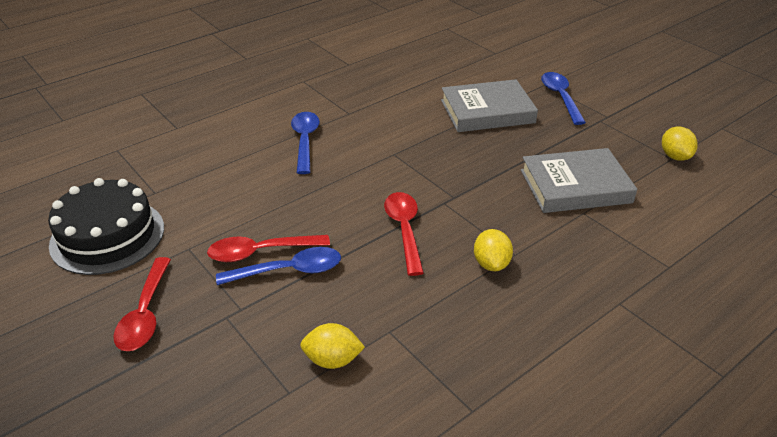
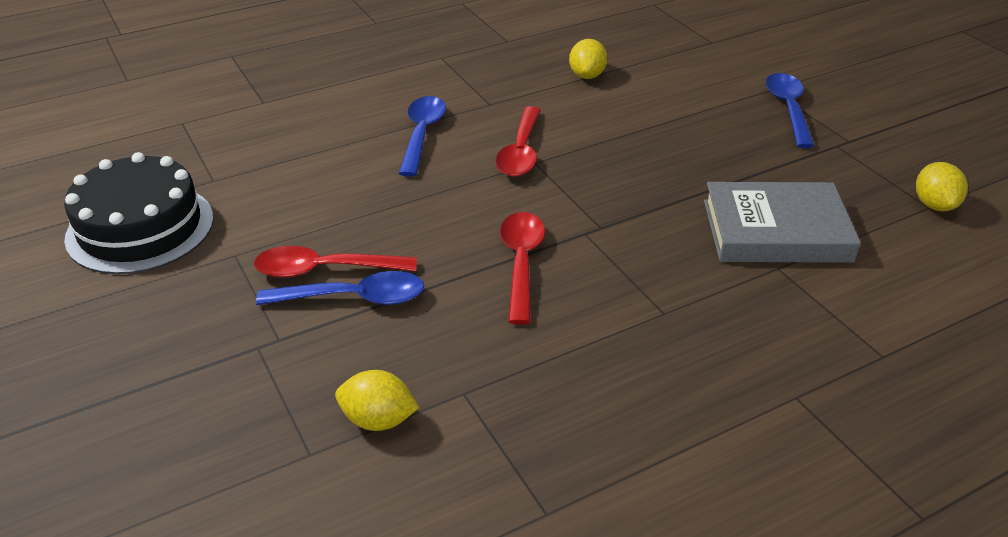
camera: 10 degrees right, 0 degrees up
red spoon [113,257,171,351] -> red spoon moved to [495,106,541,177]
grey book [441,79,538,132] -> none
yellow lemon [474,229,513,271] -> yellow lemon moved to [569,39,608,79]

